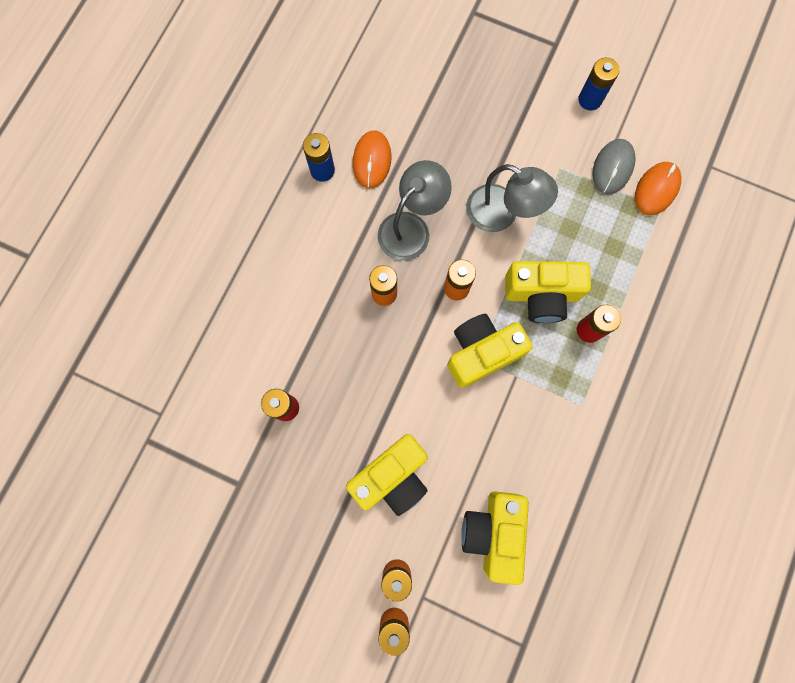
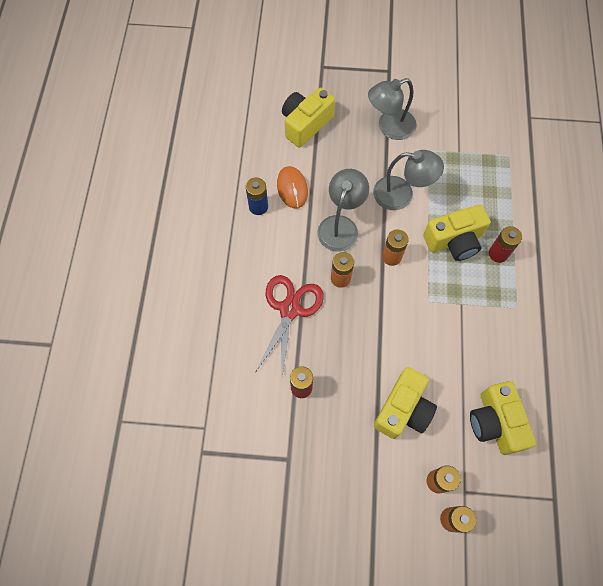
camera: 20 degrees left, 10 degrees down
yellow camera [447,314,533,388] -> yellow camera moved to [282,88,335,147]
blue battery [578,58,620,111] -> none
grey mouse [592,139,636,195] -> none
orange mouse [635,162,682,215] -> none
none -> red scissors [255,275,324,376]
none -> grey lamp [368,78,417,140]

